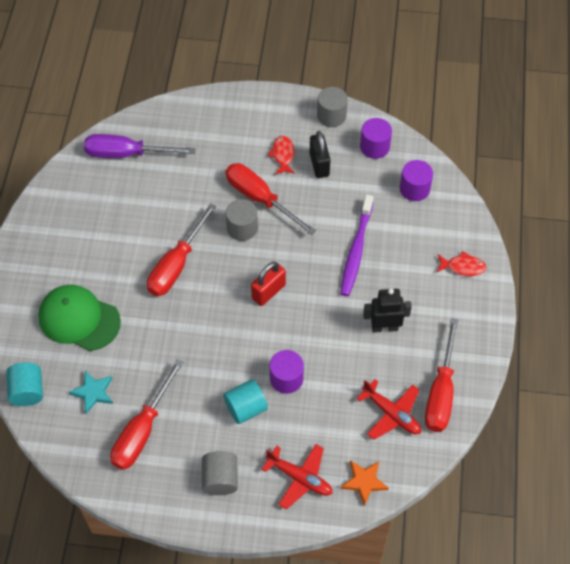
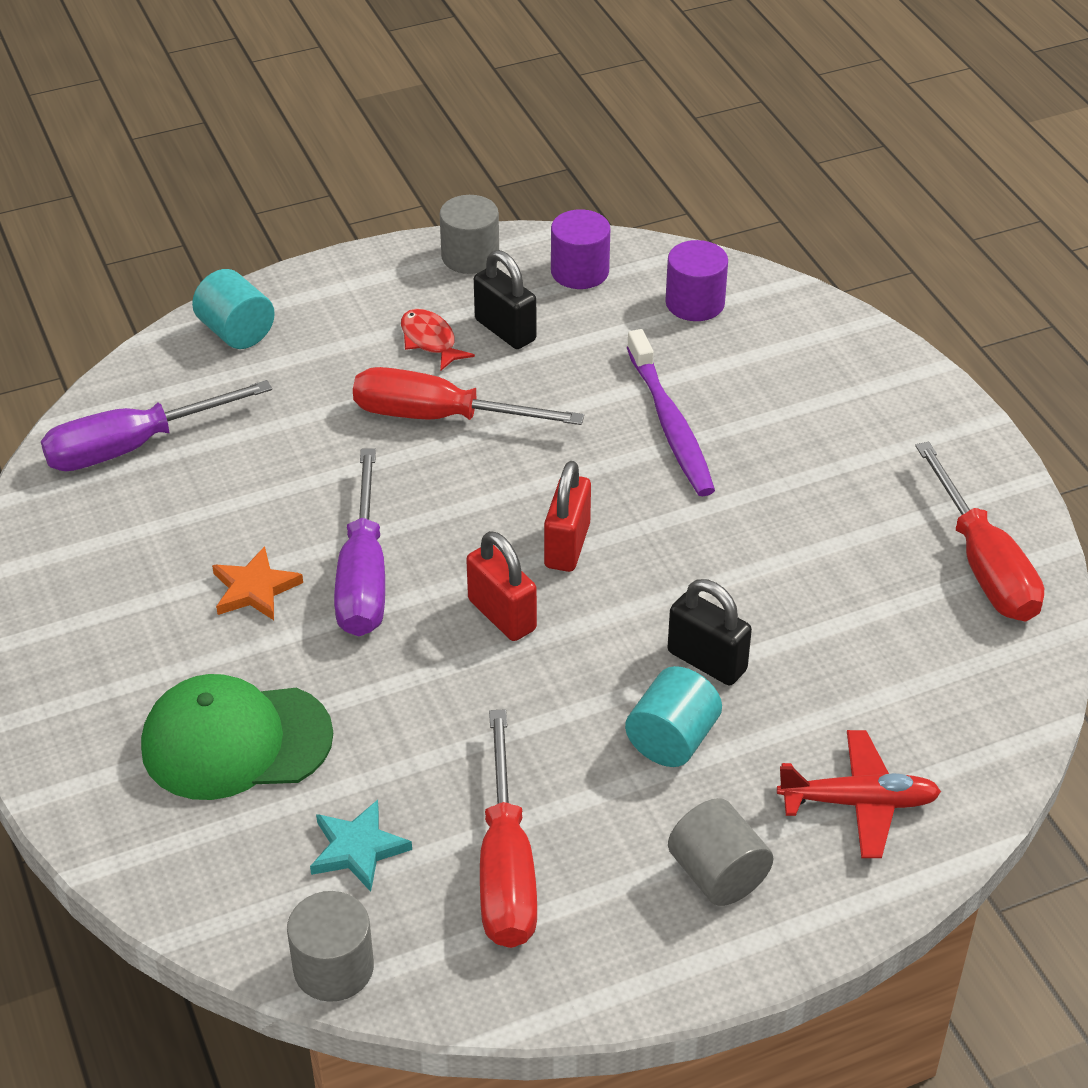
camera: 30 degrees left, 15 degrees down
turquoise cylinder [6,362,43,406] -> turquoise cylinder moved to [192,269,275,349]
red screwdriver [147,203,217,296] -> purple screwdriver [334,448,385,636]
grey cylinder [226,199,258,241] -> grey cylinder moved to [287,891,374,1002]
purple cylinder [269,350,304,394] -> black padlock [668,579,752,685]
orange star [341,460,389,506] -> orange star moved to [212,546,303,620]
red plane [356,379,421,440] -> none
black robot [363,289,412,333] -> none
red fish [437,251,487,276] -> none
none -> red padlock [466,531,537,641]

